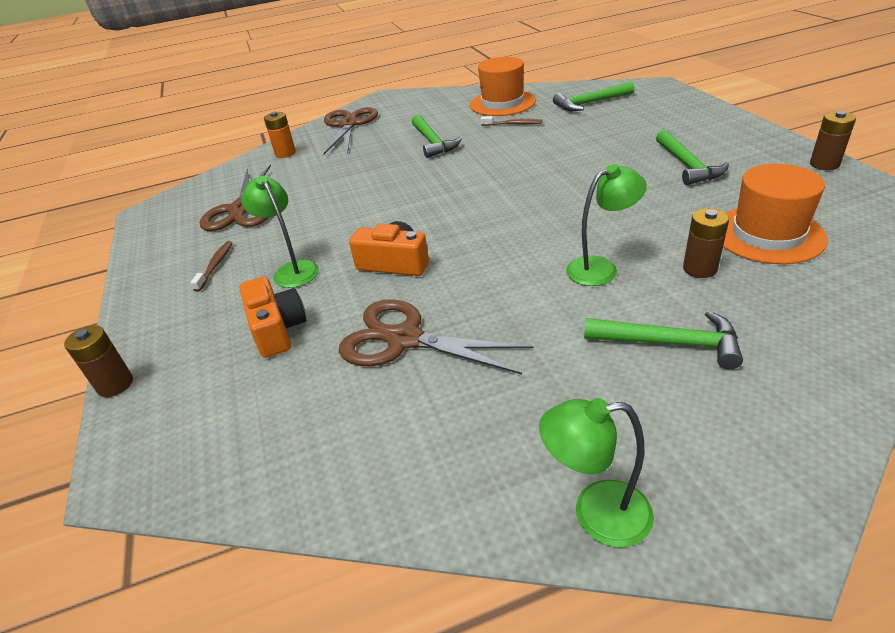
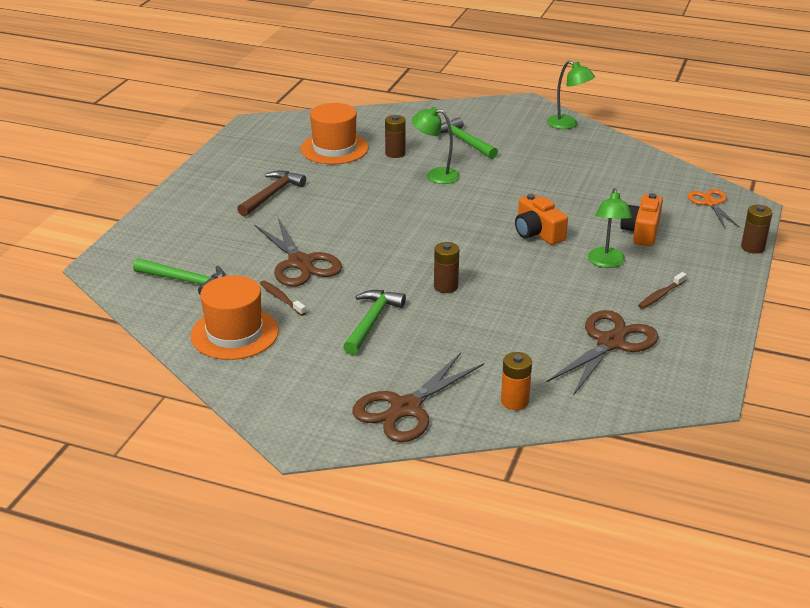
camera: 145 degrees left, 5 degrees down
brown scissors [339,299,534,374] -> brown scissors moved to [254,218,342,287]
green hammer [656,130,729,185] -> brown hammer [237,170,306,217]
brown battery [810,111,856,170] -> brown battery moved to [434,242,459,293]
none -> orange scissors [688,189,740,228]

